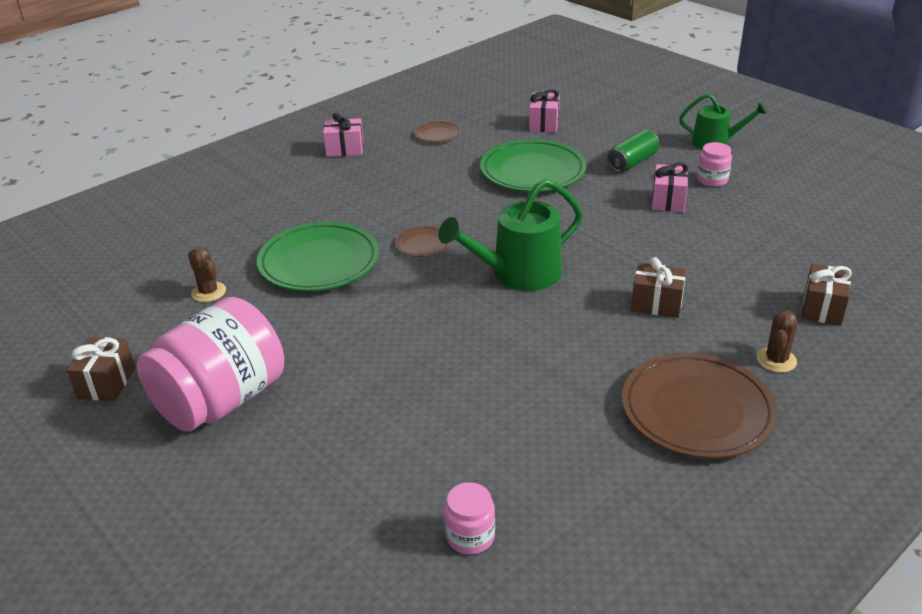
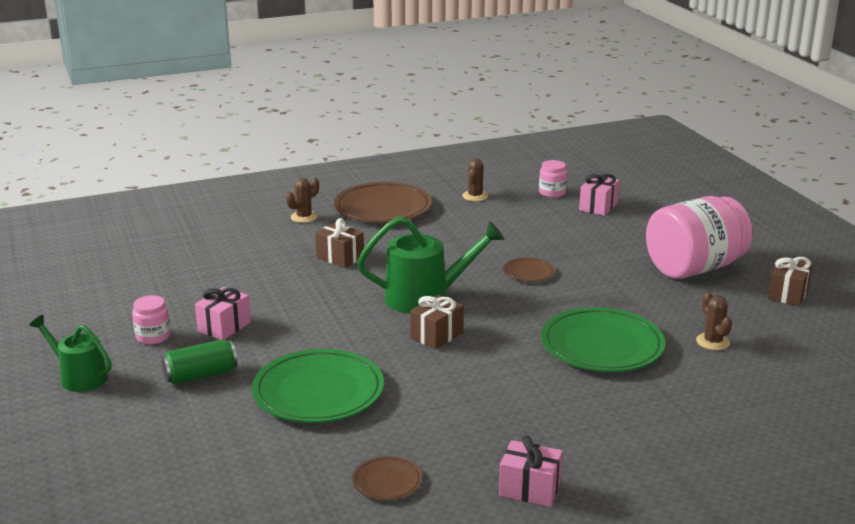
camera: 160 degrees left, 10 degrees down
brown plate [395,226,451,257] -> brown plate moved to [503,257,555,282]
pink gift [529,89,560,132] -> pink gift moved to [579,174,619,216]
brown gift [802,264,852,326] -> brown gift moved to [410,295,464,349]
none -> brown cactus [462,158,488,201]

